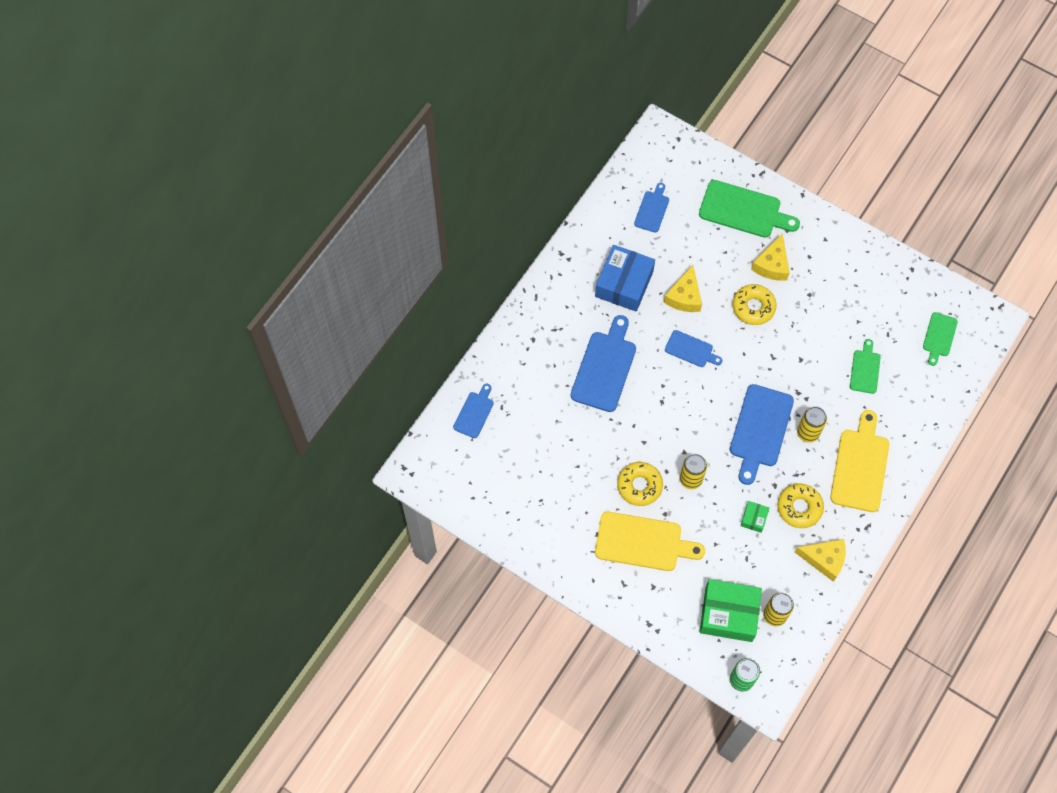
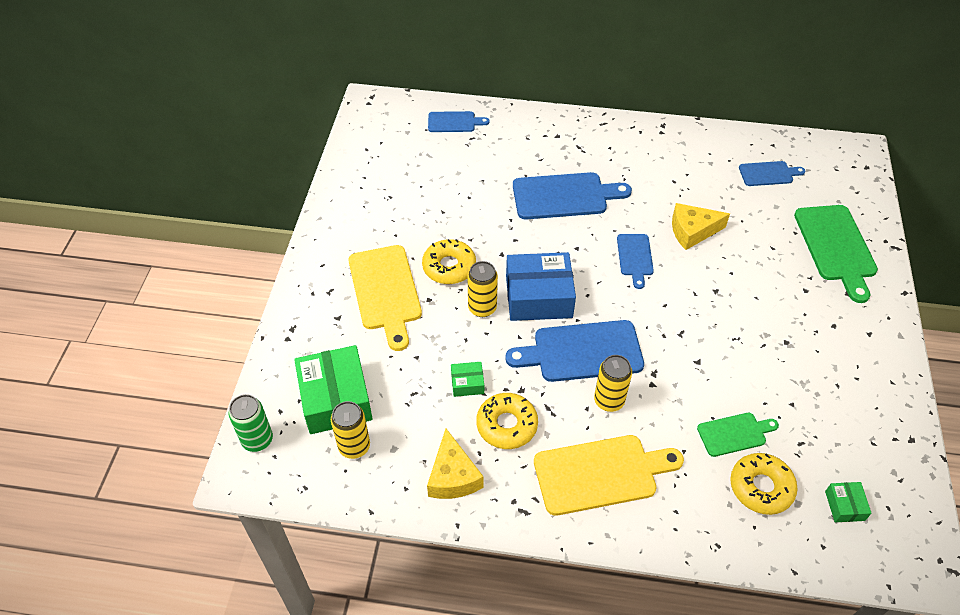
camera: 65 degrees right, 15 degrees down
blue box [595,245,655,312] -> blue box moved to [506,252,576,321]
yellow donut [732,284,777,325] -> yellow donut moved to [730,453,798,515]
yellow cheese [751,234,790,281] -> none
green cutting board [923,312,958,366] -> green box [825,482,872,522]

